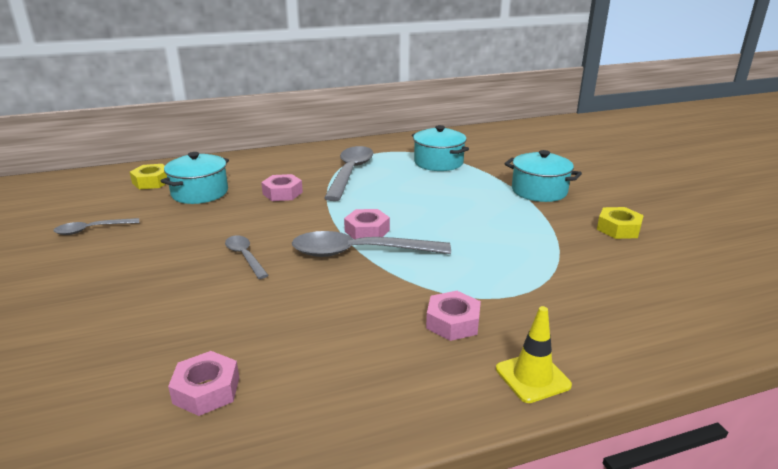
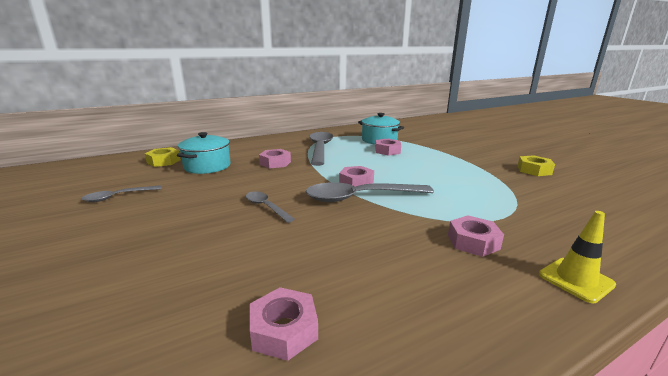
camera: 10 degrees left, 5 degrees down
turquoise pot [505,150,582,202] -> none
none -> pink nut [375,138,401,156]

